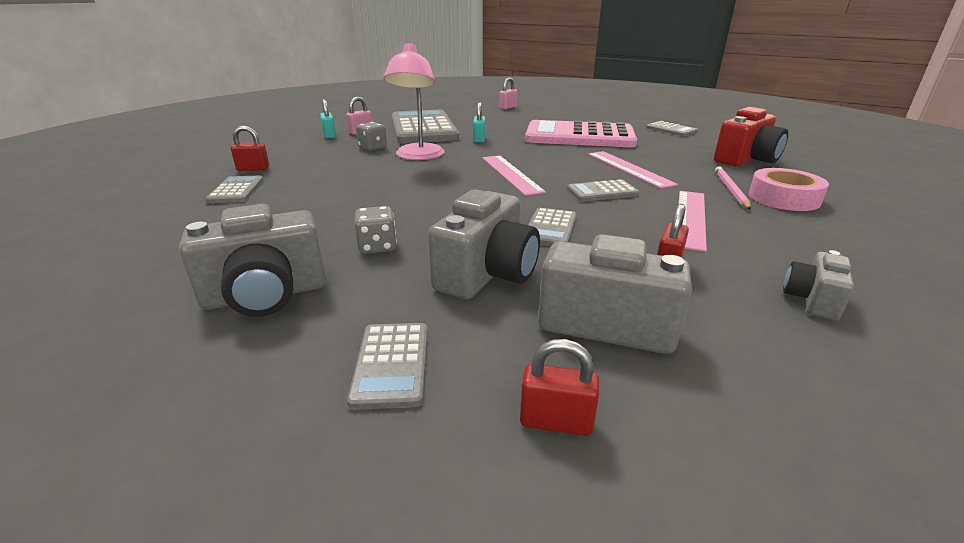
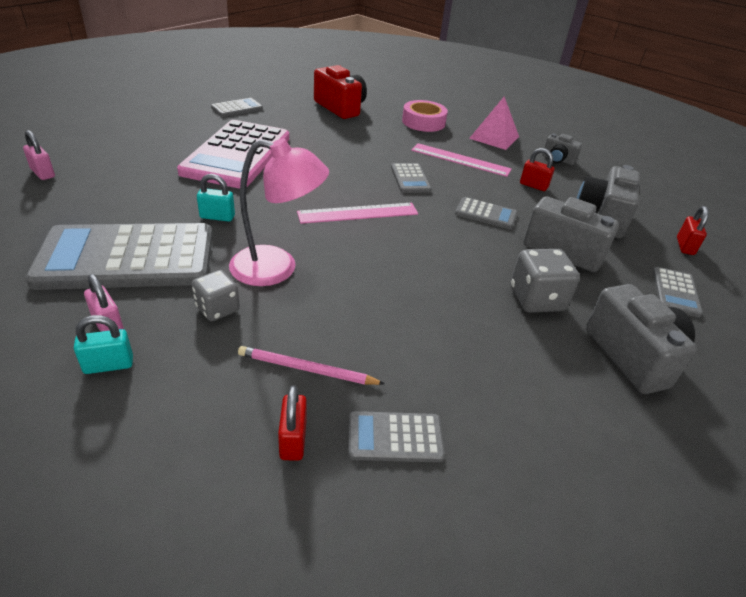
camera: 90 degrees left, 10 degrees up
grey calculator [347,323,428,410] -> grey calculator turned 105 degrees clockwise [653,267,703,318]
grey dice [355,206,397,254] -> grey dice [510,249,580,313], size x1.50
pink ruler [588,151,678,189] -> none
pink pencil [715,166,751,210] -> pink pencil moved to [238,346,385,385]
none -> pink pyramid [469,96,519,150]

